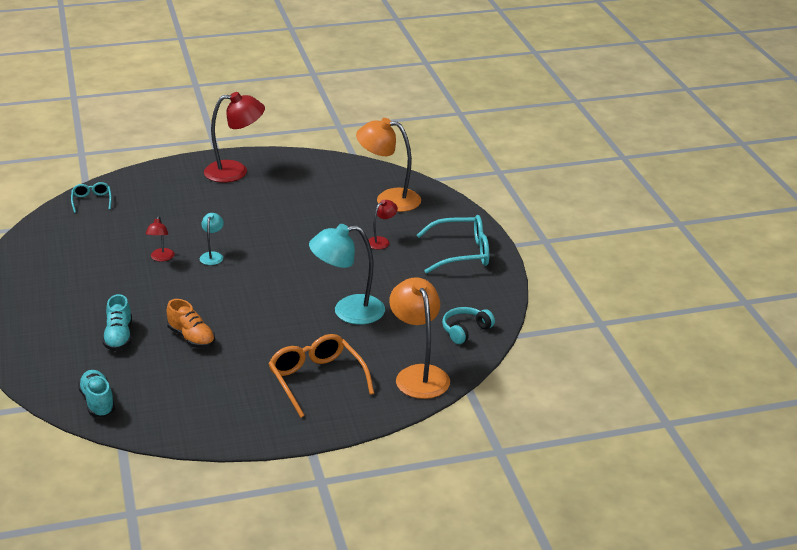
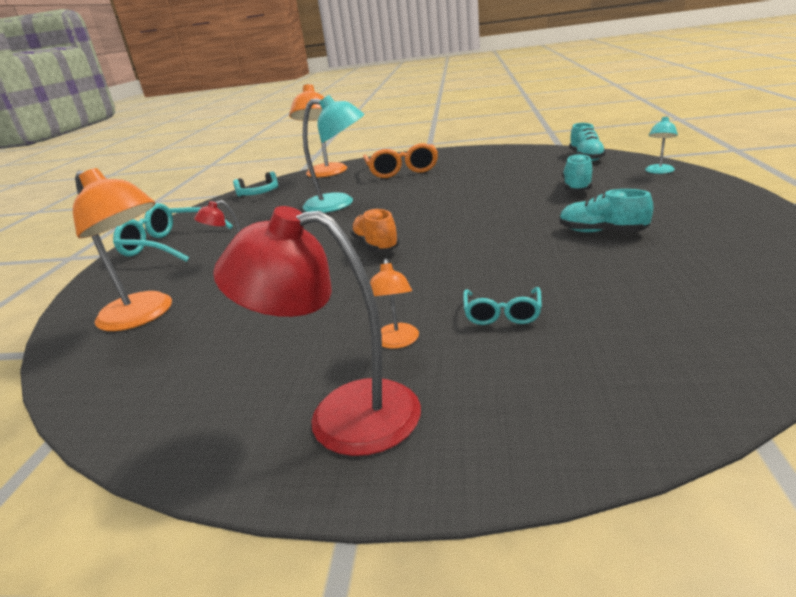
camera: 155 degrees left, 5 degrees down
turquoise glasses [71,182,112,213] -> turquoise glasses moved to [463,287,542,325]
red lamp [146,216,175,261] -> none
orange shoe [167,299,215,348] -> orange shoe moved to [350,209,400,252]
turquoise lamp [200,213,224,265] -> turquoise lamp moved to [645,116,678,174]
none -> orange lamp [370,259,419,349]
none -> turquoise shoe [560,189,653,232]

